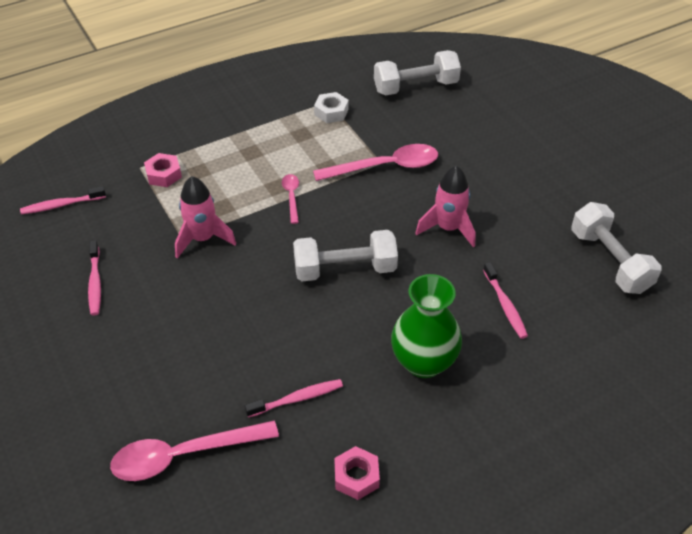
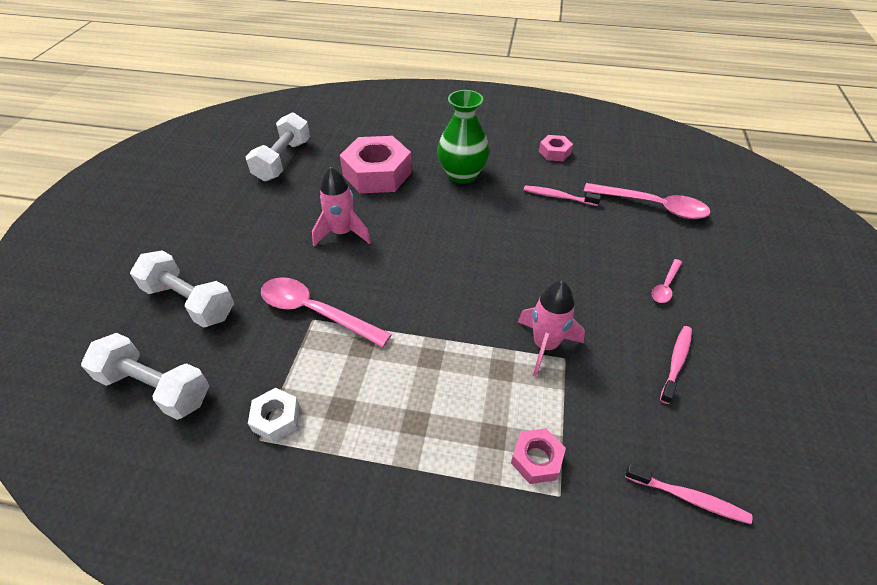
camera: 140 degrees left, 0 degrees up
pink spoon [282,174,299,224] -> pink spoon moved to [652,259,682,303]
white dumbbell [293,230,398,281] -> white dumbbell moved to [130,250,234,328]
pink toothbrush [483,262,528,339] -> pink nut [340,136,412,194]

